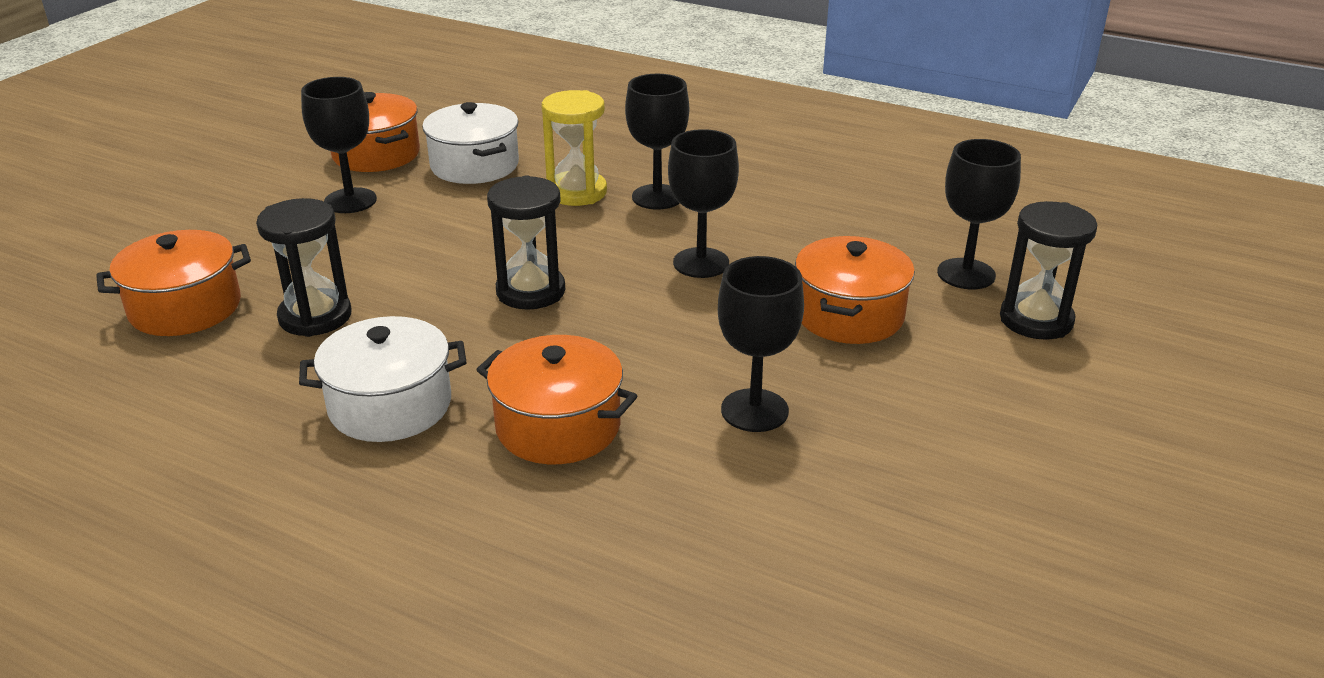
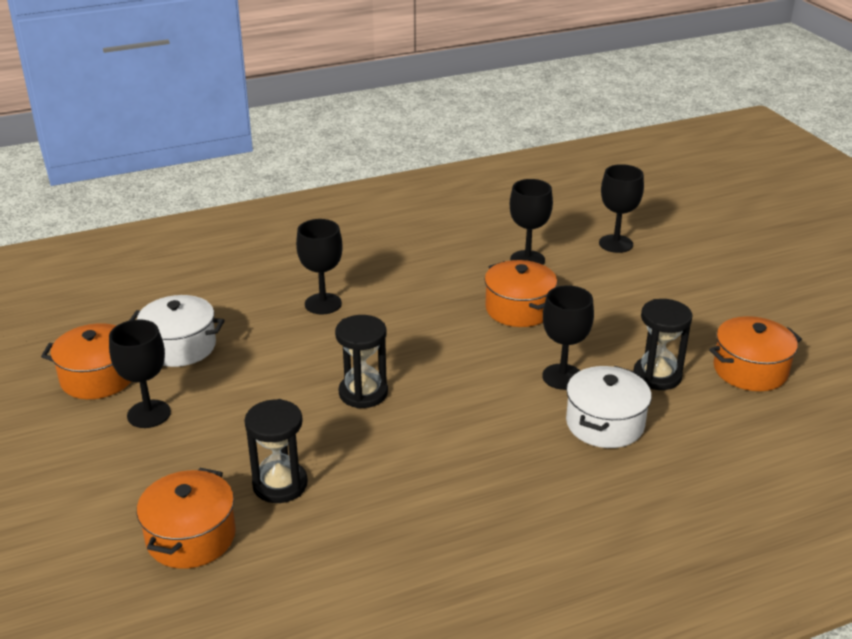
camera: 50 degrees left, 0 degrees up
white pot [299,316,466,442] -> white pot moved to [566,366,652,448]
orange pot [476,335,637,464] -> orange pot moved to [709,316,802,391]
yellow hourglass [541,90,607,206] -> none
black goblet [668,129,739,278] -> black goblet moved to [599,164,644,253]
black hourglass [1000,201,1097,340] -> black hourglass moved to [633,299,692,390]

